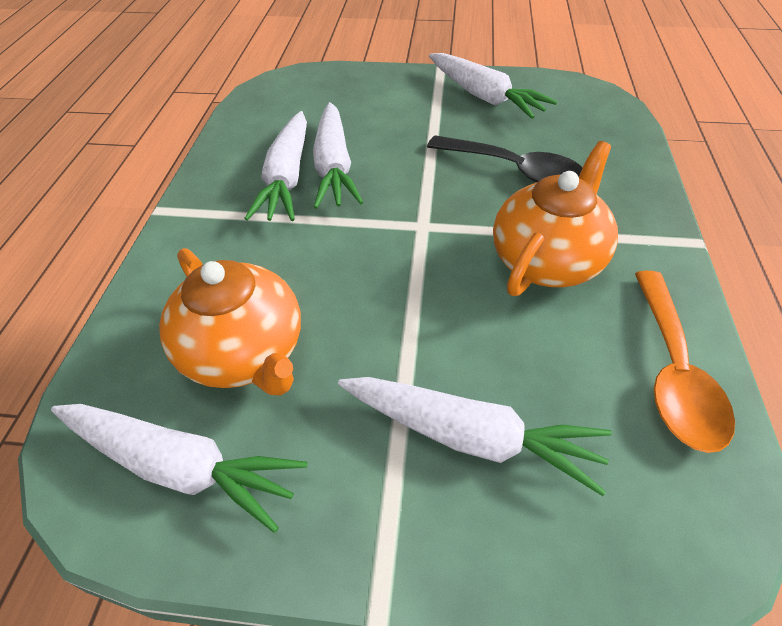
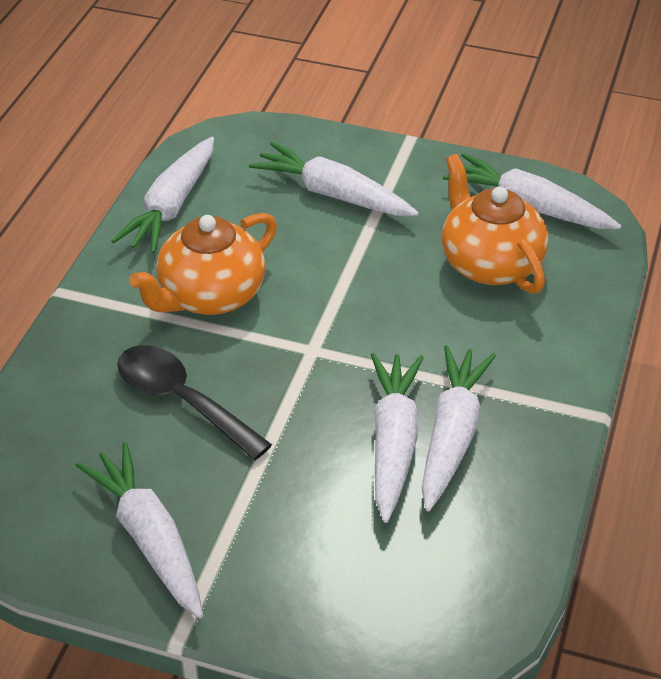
camera: 170 degrees left, 5 degrees down
orange spoon [635,271,735,453] -> white carrot [112,137,214,253]

